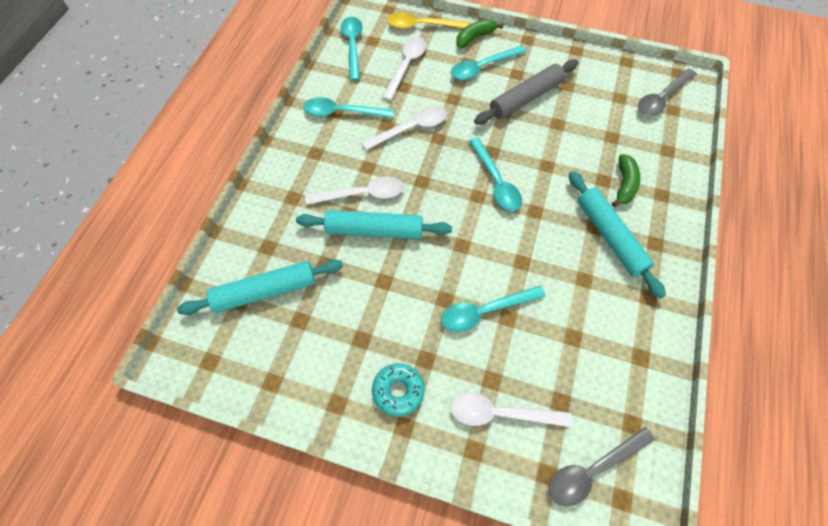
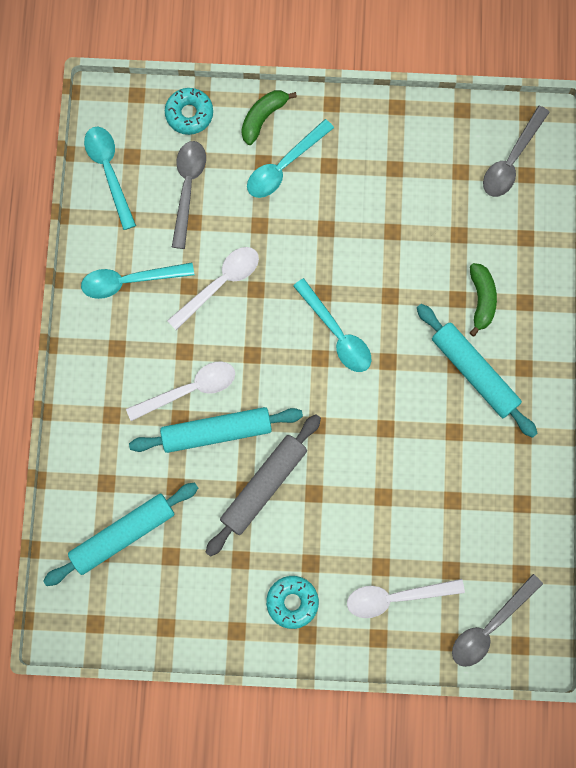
camera: 15 degrees left, 15 degrees up
white spoon [382,37,426,101] -> grey spoon [172,141,206,249]
yellow spoon [387,13,469,29] -> turquoise donut [165,88,213,135]
turquoise spoon [441,286,546,332] -> none
grey rolling pin [474,59,578,125] -> grey rolling pin moved to [205,415,321,557]

